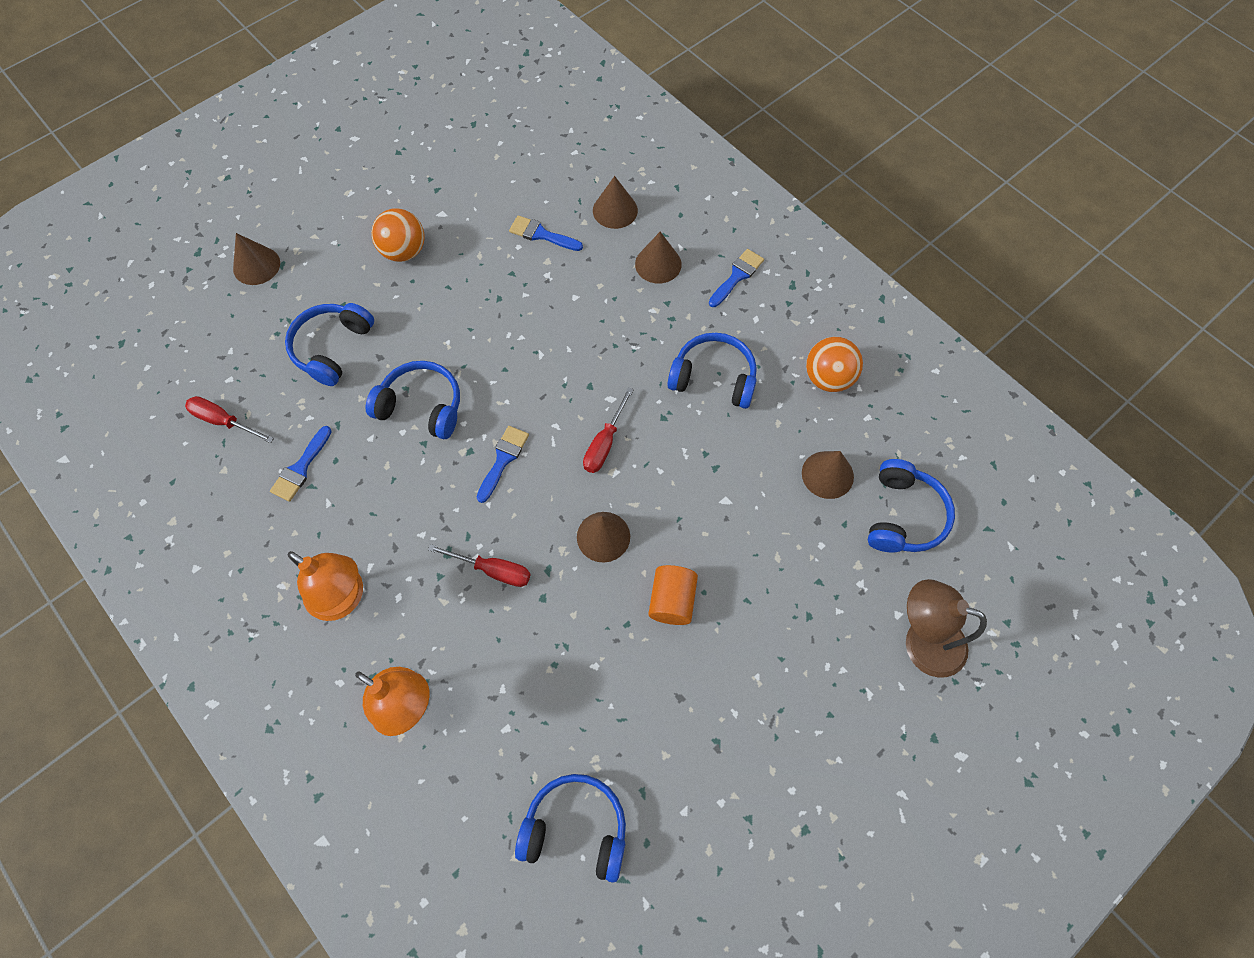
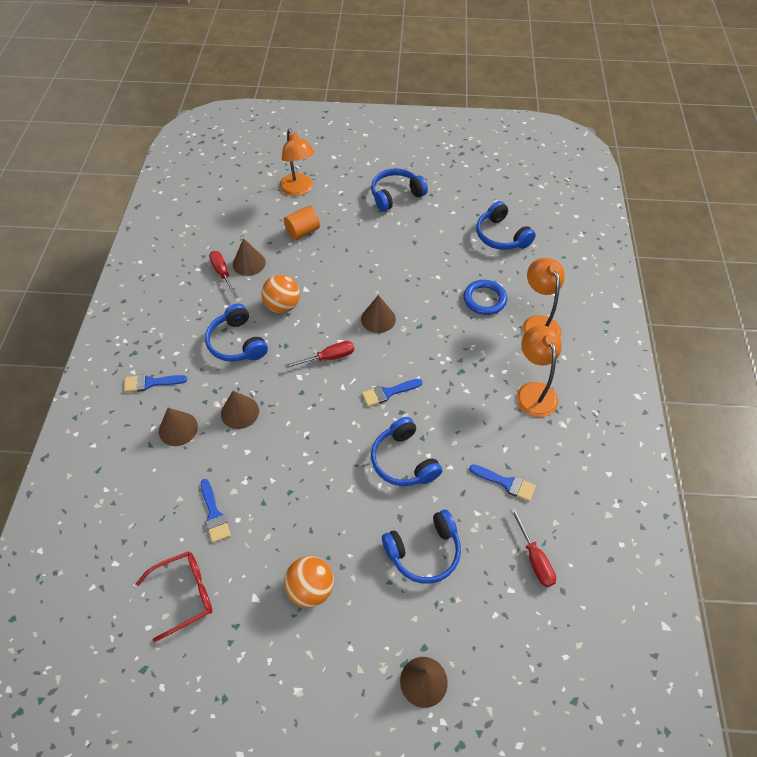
camera: 135 degrees left, 10 degrees down
blue brush [270,426,332,502] -> blue brush turned 45 degrees clockwise [469,464,536,501]
red screwdriver [428,544,531,587] -> red screwdriver moved to [209,251,238,298]
brown cone [593,176,638,229] -> brown cone moved to [221,391,259,429]
orange cylinder [648,565,698,625] -> orange cylinder moved to [284,206,320,240]
orange ball [806,337,863,392] -> orange ball moved to [261,275,300,313]
blue headphones [868,459,955,552] -> blue headphones moved to [371,168,428,212]
brown lamp [906,579,987,678] -> orange lamp [280,129,314,196]
none -> red glasses [136,551,212,642]
none -> blue ring [464,280,507,315]

